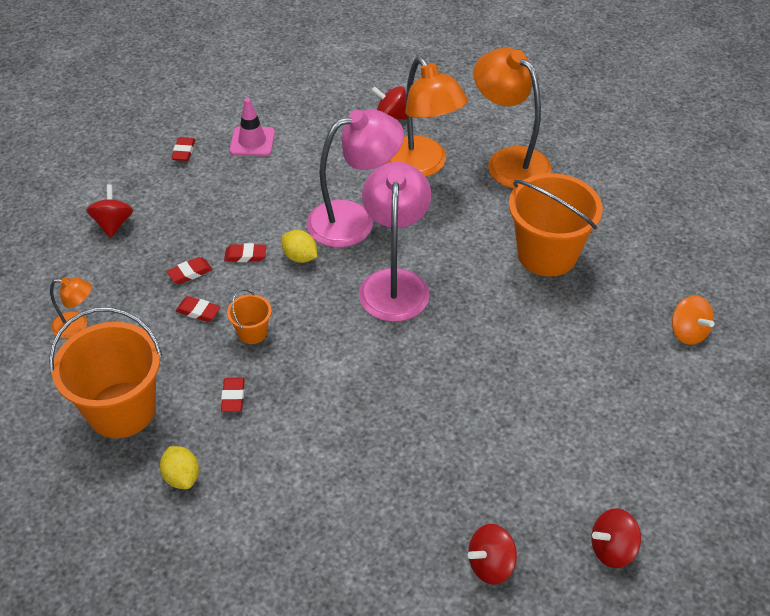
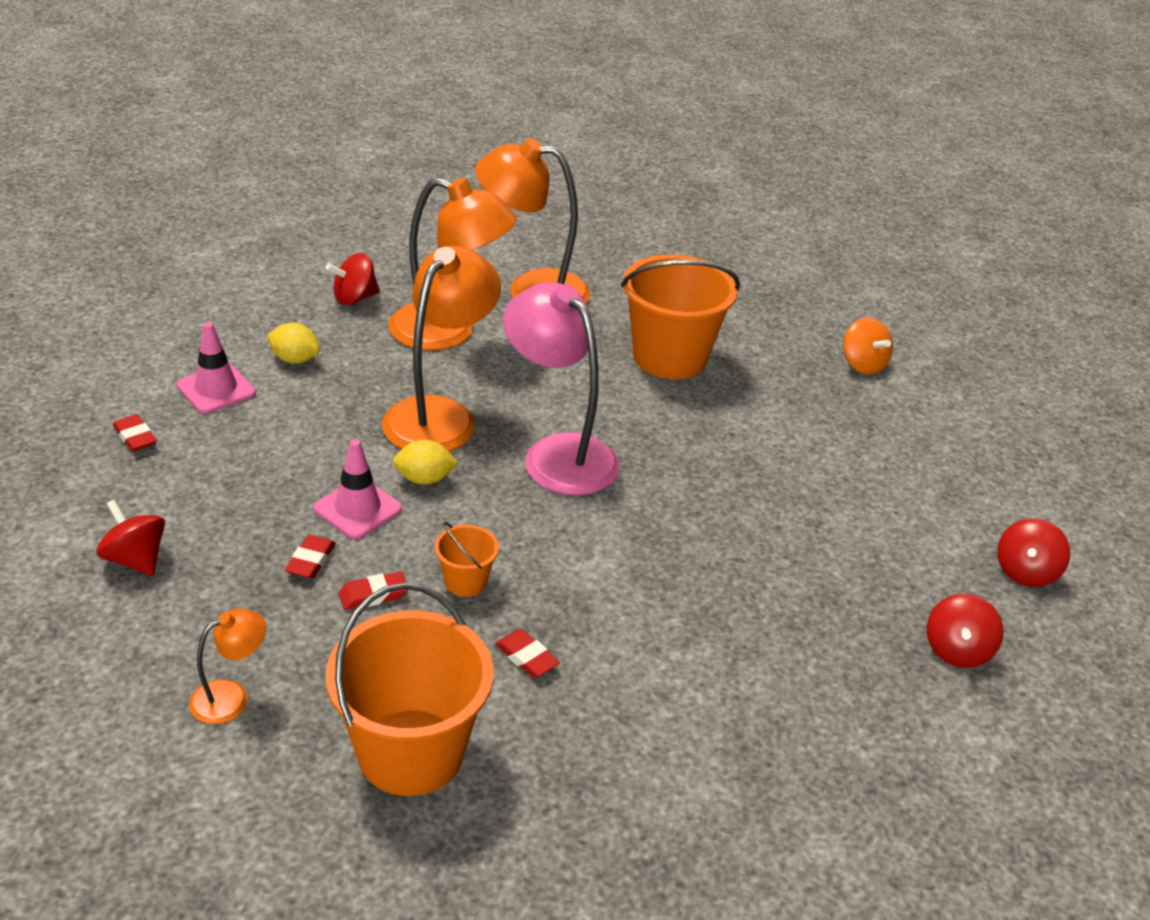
camera: 45 degrees left, 10 degrees down
yellow lemon [160,446,199,489] -> yellow lemon moved to [267,322,320,364]
red eraser [224,243,266,262] -> pink traffic cone [313,439,402,539]
pink lamp [306,109,404,247] -> orange lamp [382,246,501,451]
orange spinning top [672,295,715,345] -> orange spinning top turned 45 degrees clockwise [843,317,893,375]

